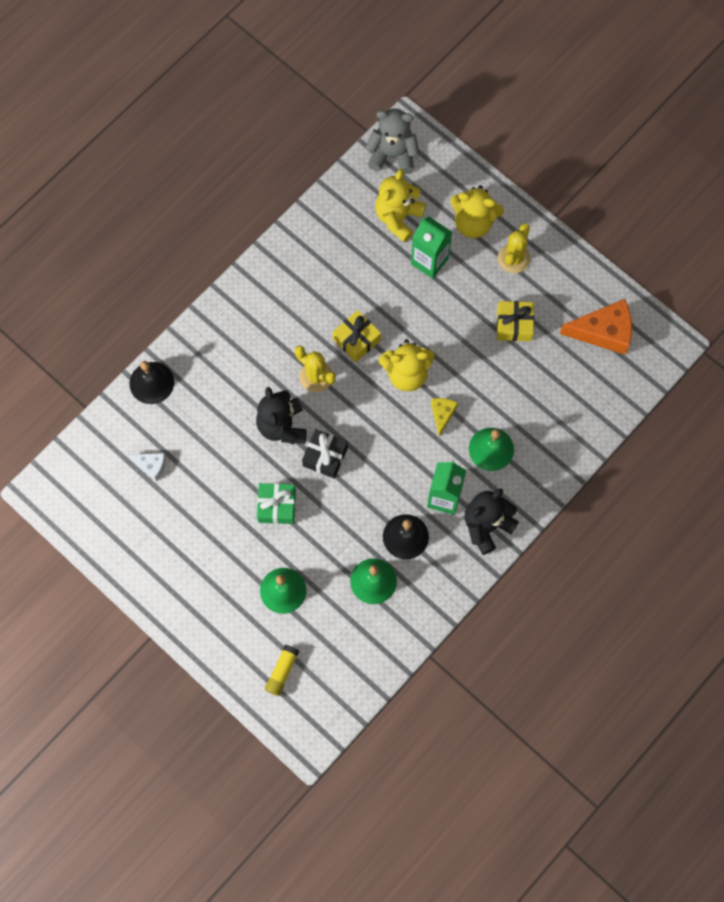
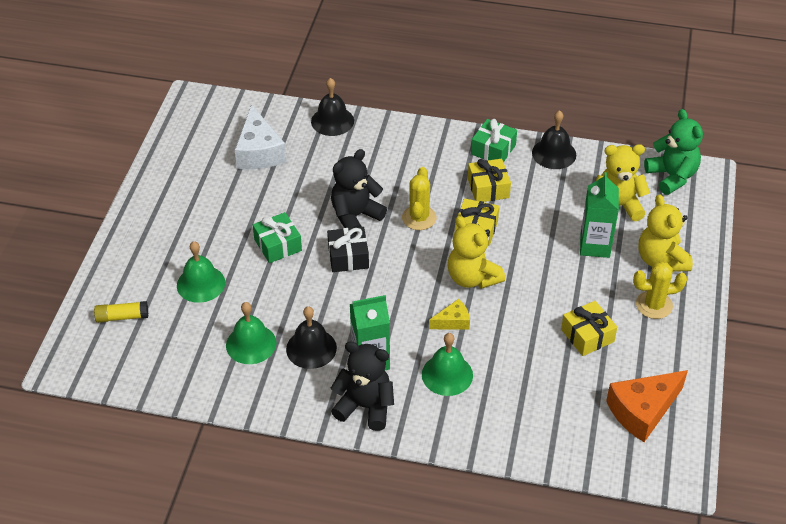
camera: 60 degrees right, 25 degrees down
white cheese [128,453,166,481] -> white cheese [235,104,287,169], size x1.90
grey teddy bear [366,109,419,174] -> green teddy bear [644,109,703,195]
orange cheese [560,299,632,355] -> orange cheese turned 90 degrees clockwise [606,370,688,442]
none -> yellow gift [468,159,511,202]
none -> green gift [471,119,517,162]
none -> black bell [532,110,576,169]

